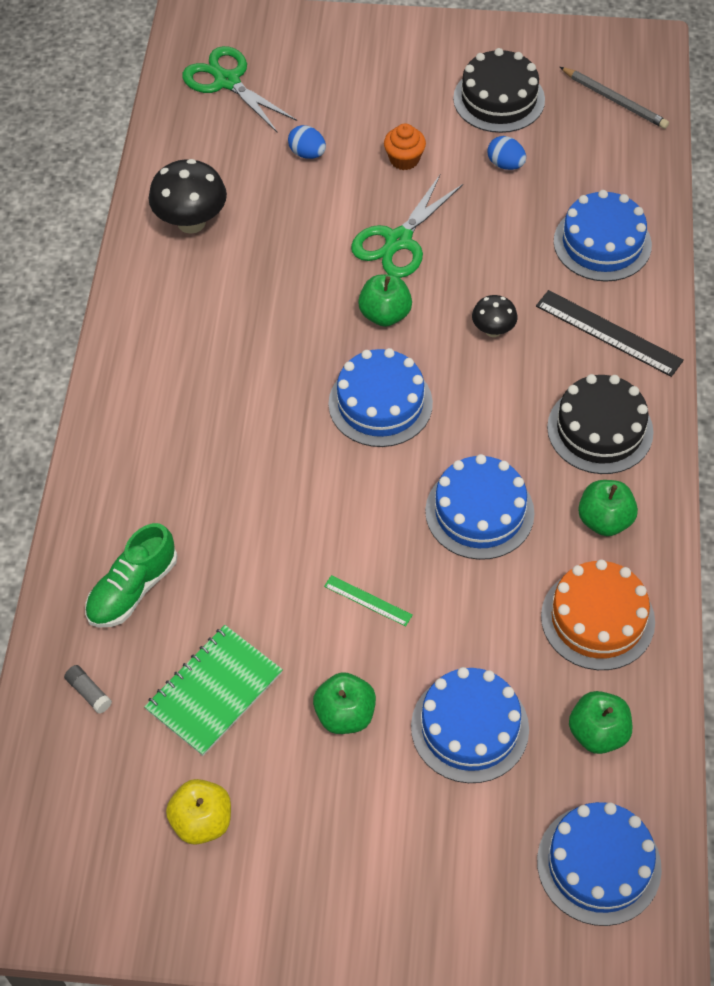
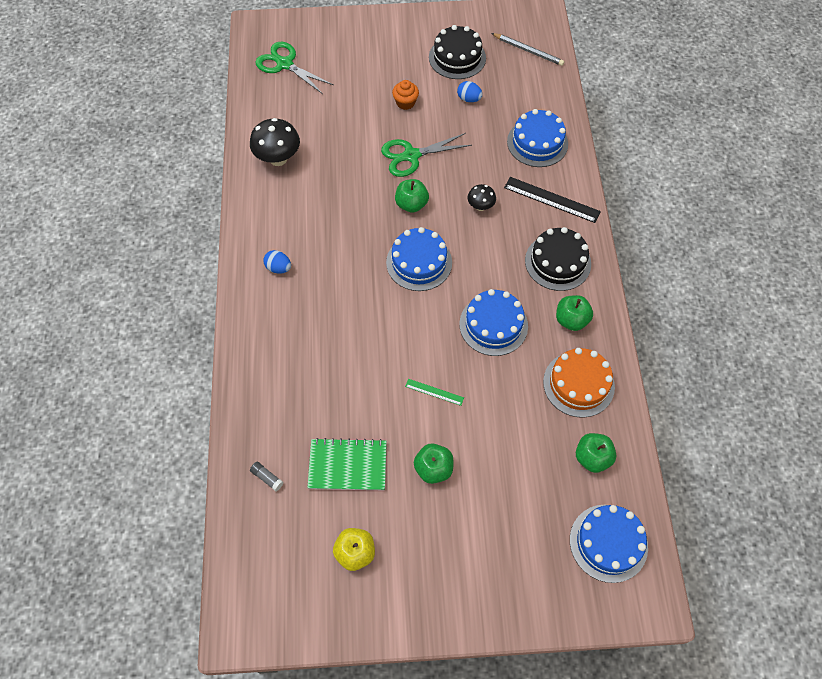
camera: 10 degrees left, 5 degrees up
green shoe [85,523,177,628] -> none
green notebook [144,625,283,756] -> green notebook turned 60 degrees clockwise [307,438,387,490]
blue egg [288,125,326,159] -> blue egg moved to [263,250,291,274]
green scissors [351,175,463,278] -> green scissors turned 45 degrees clockwise [381,133,472,177]
blue cake [411,667,529,783] -> none

